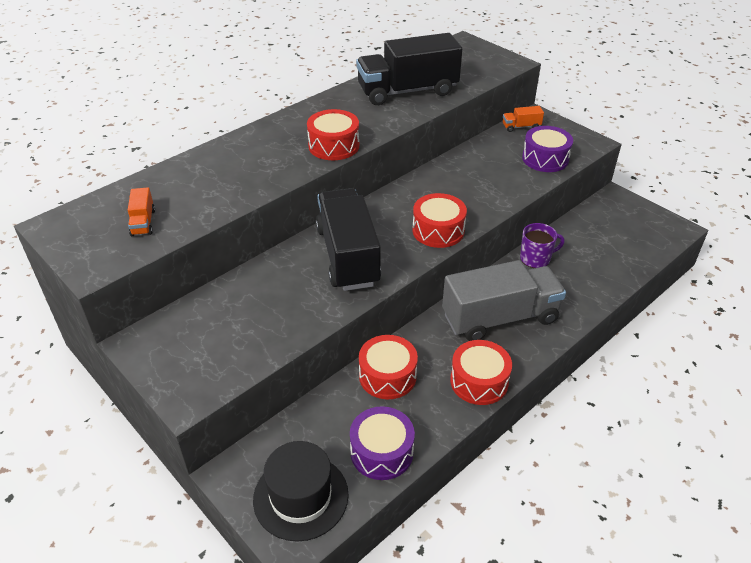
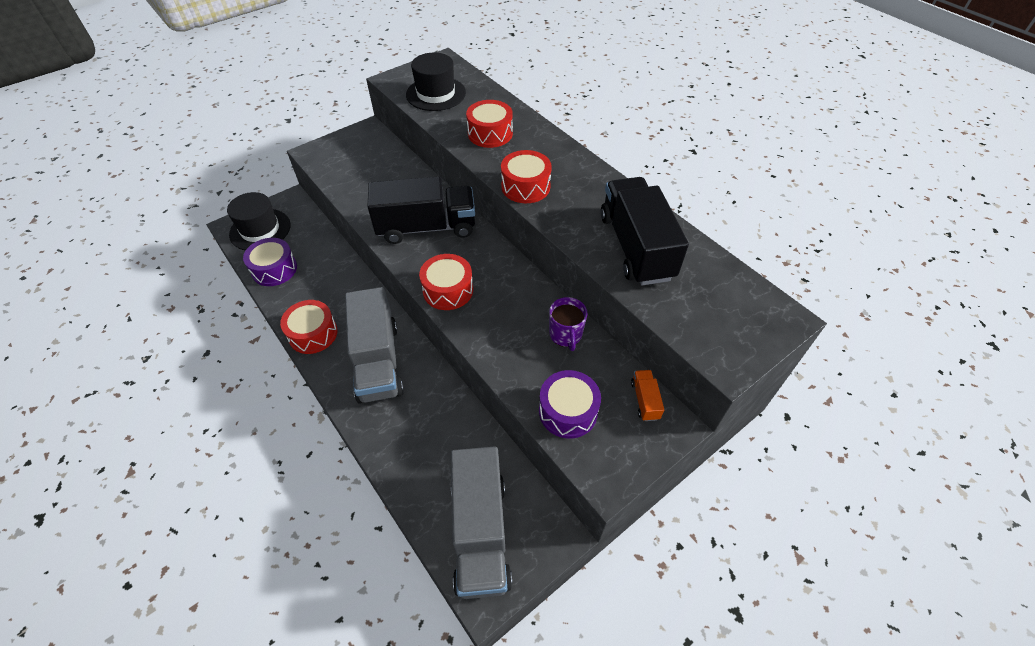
camera: 95 degrees right, 10 degrees up
orange truck [128,187,155,236] -> black hat [406,53,466,111]
red drum [359,335,418,399] -> red drum moved to [466,100,513,148]
purple mug [520,223,565,268] -> purple mug moved to [549,297,587,351]
none -> grey truck [451,446,512,599]

